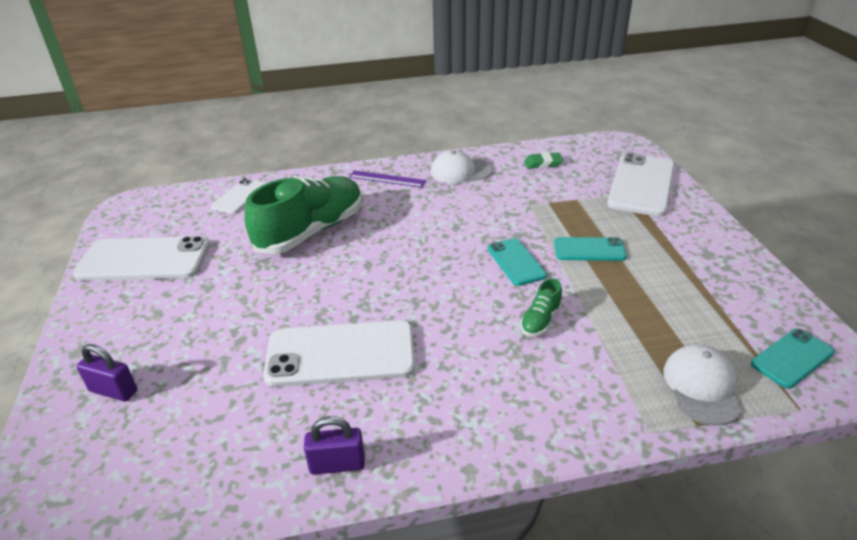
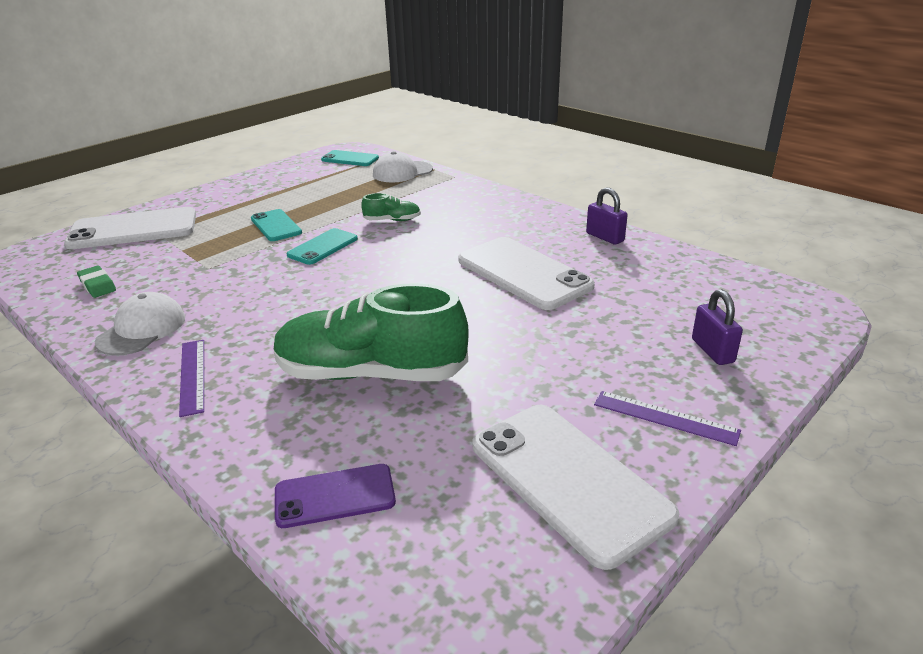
camera: 125 degrees left, 5 degrees down
white phone [211,178,267,214] -> purple phone [275,464,396,528]
white cap [431,150,493,184] -> white cap turned 120 degrees counterclockwise [95,292,185,356]
none -> purple ruler [594,391,741,446]

